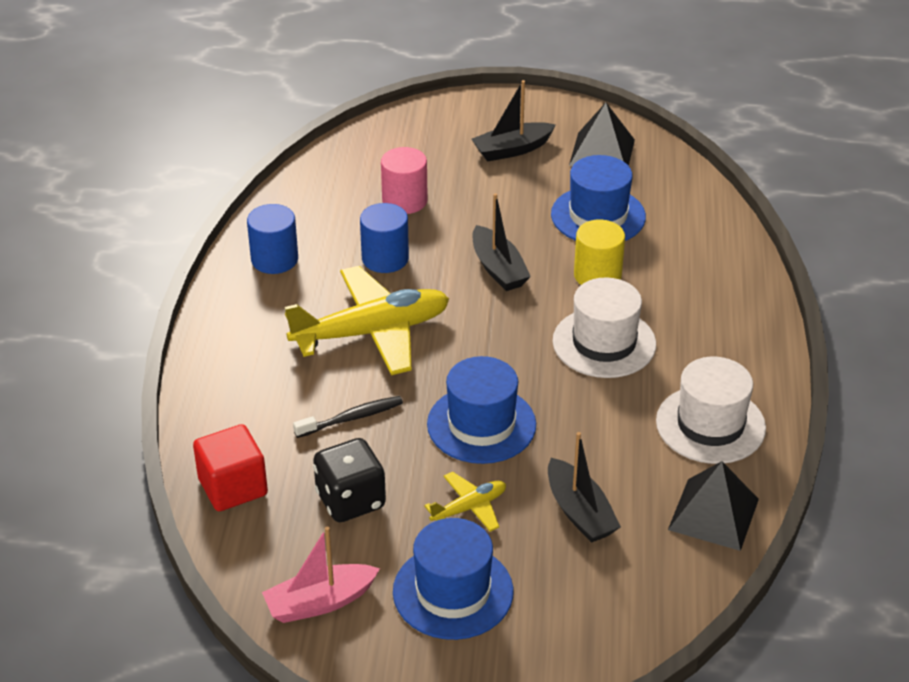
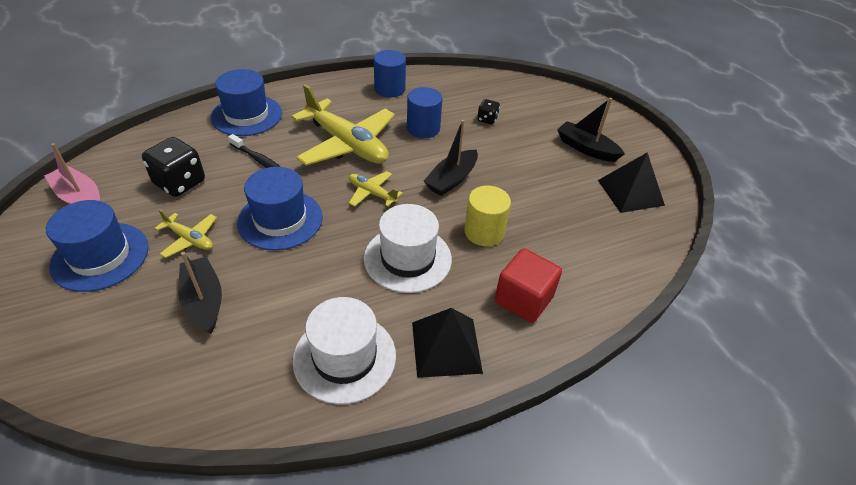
camera: 60 degrees right, 5 degrees up
red cube [193,424,268,511] -> red cube moved to [495,248,562,323]
pink cylinder [381,147,428,214] -> black dice [477,99,500,124]
black boat [548,432,621,543] -> black boat turned 120 degrees clockwise [178,252,222,334]
blue hat [551,155,646,241] -> blue hat moved to [211,69,282,136]
black pyramid [668,461,759,551] -> black pyramid moved to [412,308,483,378]
none -> yellow plane [349,171,403,207]

